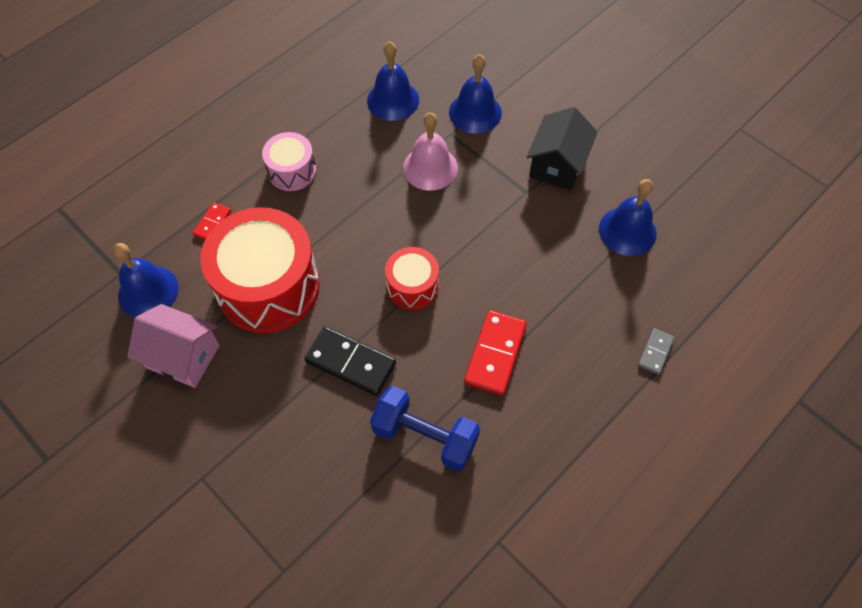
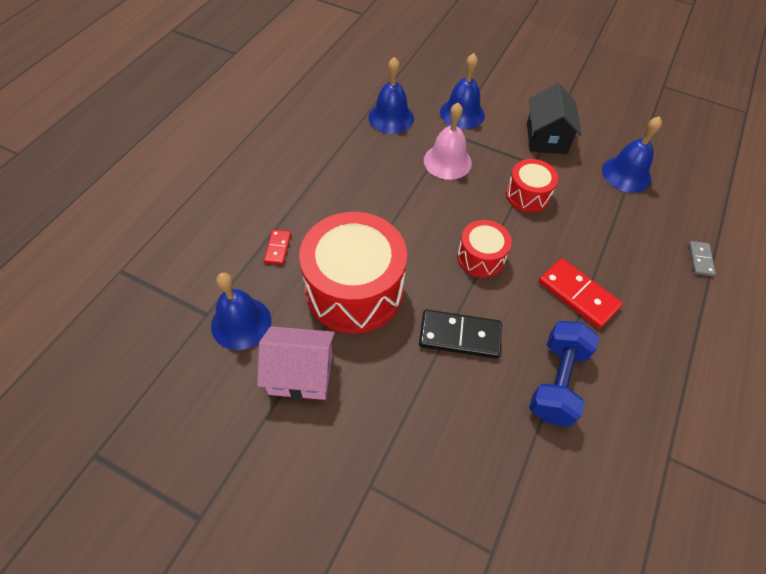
camera: 20 degrees left, 5 degrees down
pink drum [262,132,316,191] -> none
blue dumbbell [370,386,480,472] -> blue dumbbell turned 75 degrees counterclockwise [529,321,599,427]
red domino [464,310,527,396] -> red domino turned 45 degrees counterclockwise [539,258,623,329]
none -> red drum [506,159,558,212]

